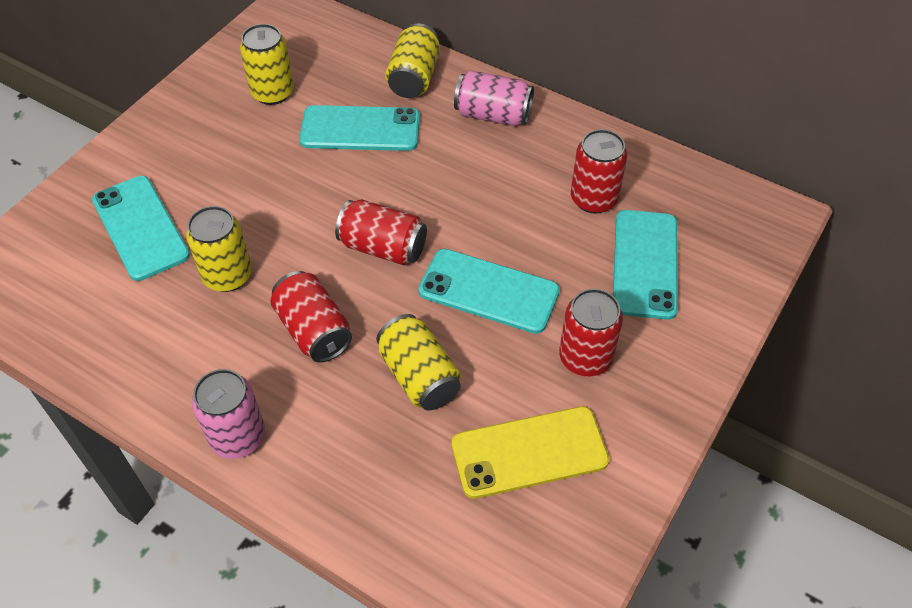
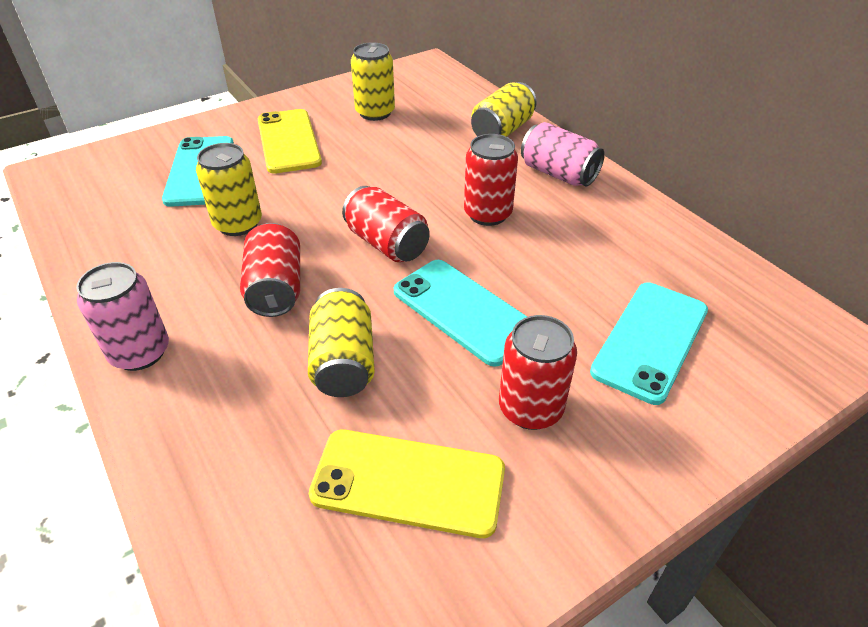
camera: 25 degrees right, 10 degrees down
turquoise phone [299,105,420,151] -> none
red can [571,129,627,214] -> red can moved to [464,134,518,226]
none -> yellow phone [258,109,322,174]

